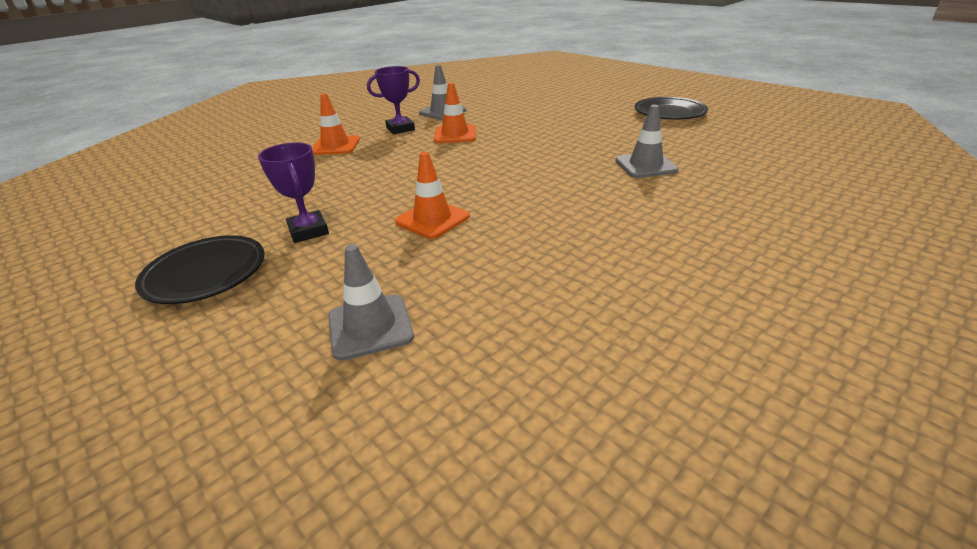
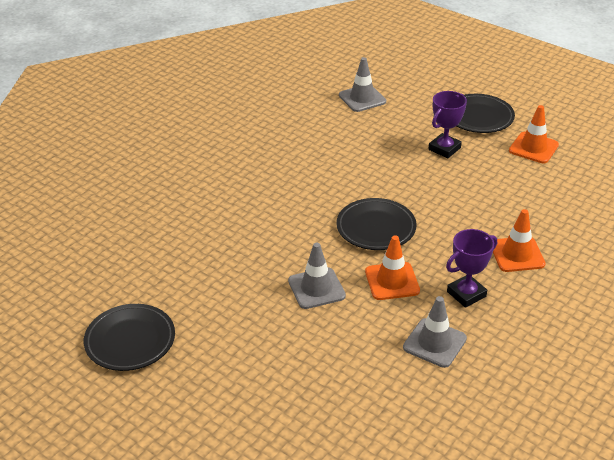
camera: 170 degrees right, 5 degrees up
purple trophy [258,142,329,243] -> purple trophy turned 75 degrees clockwise [428,91,467,158]
orange traffic cone [395,152,470,239] -> orange traffic cone moved to [509,105,559,163]
grey traffic cone [615,105,679,178] -> grey traffic cone moved to [288,243,346,309]
none -> black plate [336,198,417,250]

